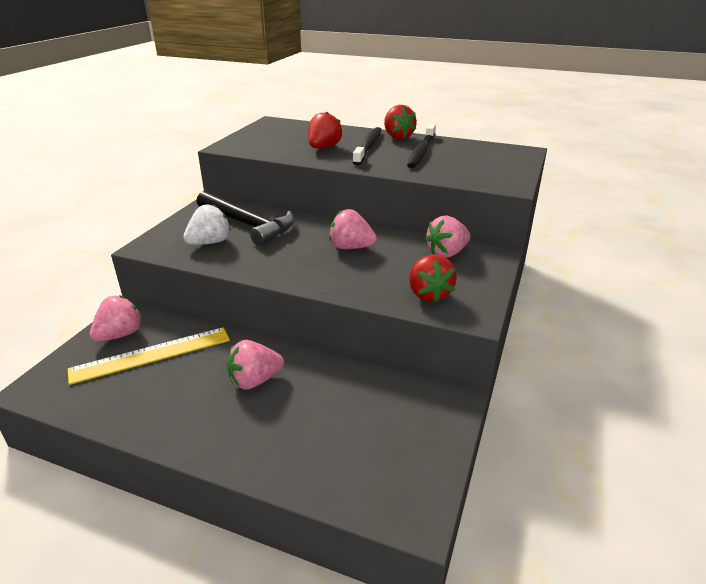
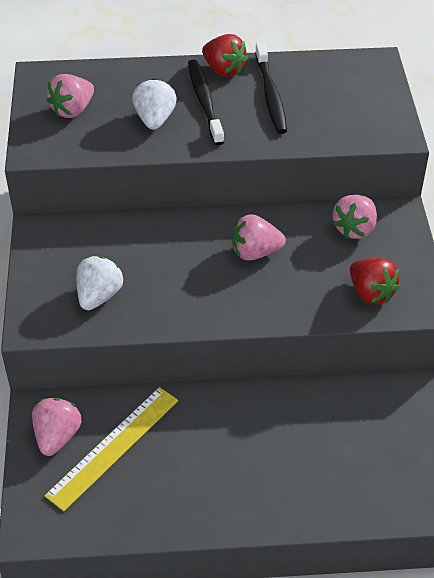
camera: 25 degrees left, 15 degrees up
black hammer [197,191,294,246] -> none
pink strawberry [227,340,284,390] -> pink strawberry moved to [47,74,94,118]
red strawberry [308,111,342,148] -> white strawberry [132,78,177,130]

